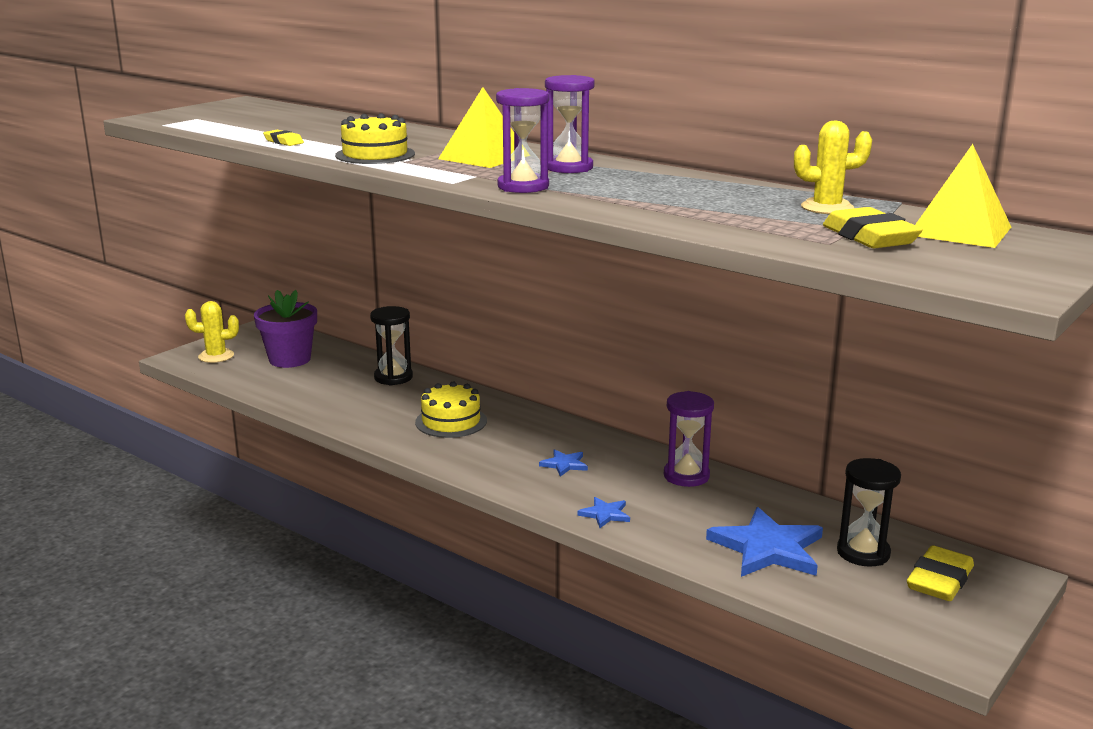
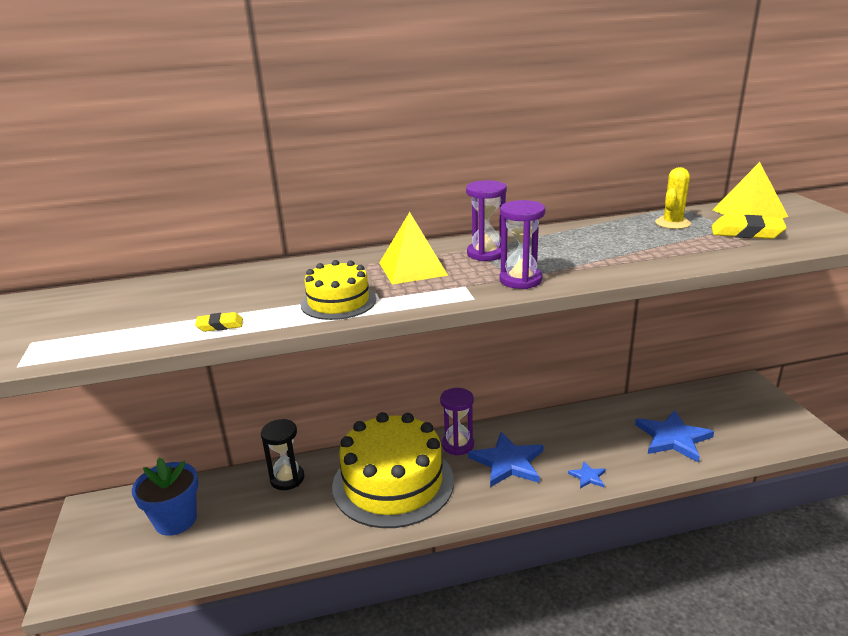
camera: 50 degrees left, 5 degrees up
yellow cactus [185,301,239,363] -> none
purple flower pot [254,290,317,368] -> blue flower pot [132,457,198,536]
yellow cake [415,381,487,438] -> yellow cake [332,412,454,528], size x2.05
blue star [539,449,588,477] -> blue star [468,432,544,487], size x2.11
purple hourglass [664,391,714,487] -> purple hourglass moved to [440,388,474,456]
black hourglass [837,458,901,567] -> none
yellow eraser [907,545,974,601] -> none

